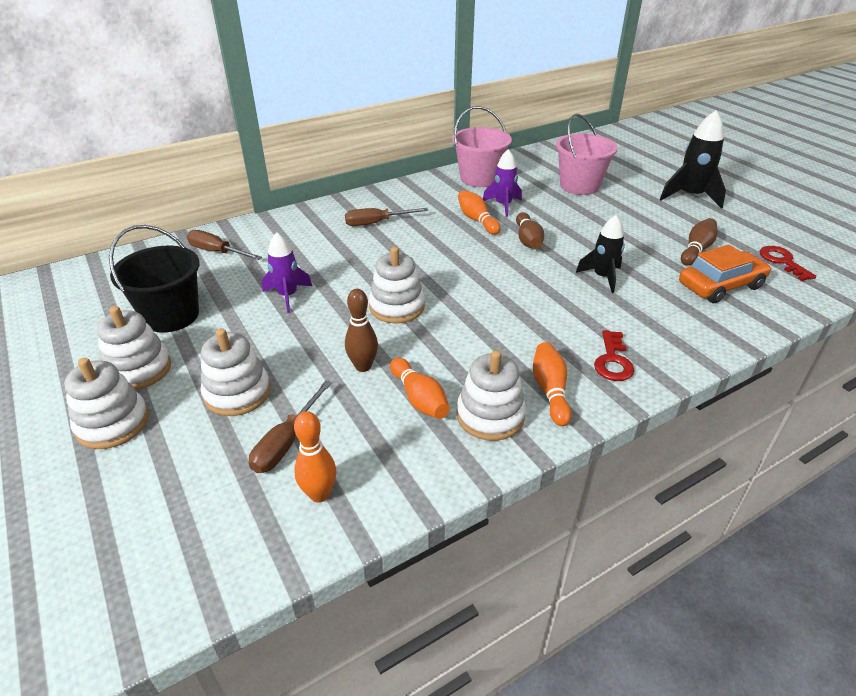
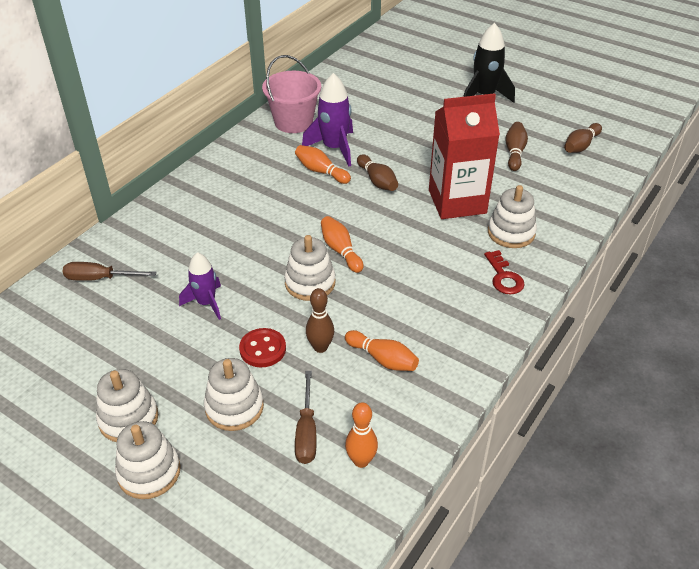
camera: 25 degrees left, 5 degrees up
black bucket [109,225,200,333] -> none
brown screwdriver [345,208,428,226] -> none
white stacking toy [457,350,526,441] -> white stacking toy moved to [488,185,537,248]
purple rocket [483,149,522,217] -> purple rocket [302,73,353,166], size x1.50
orange bowling pin [533,342,572,426] -> orange bowling pin moved to [321,216,363,273]
pink bucket [556,114,618,195] -> none
black rocket [576,215,625,293] -> red carton [429,93,500,219]
orange car [679,244,771,303] -> none
red key [760,246,816,281] -> brown bowling pin [564,123,602,153]
none -> red button [239,328,286,367]

